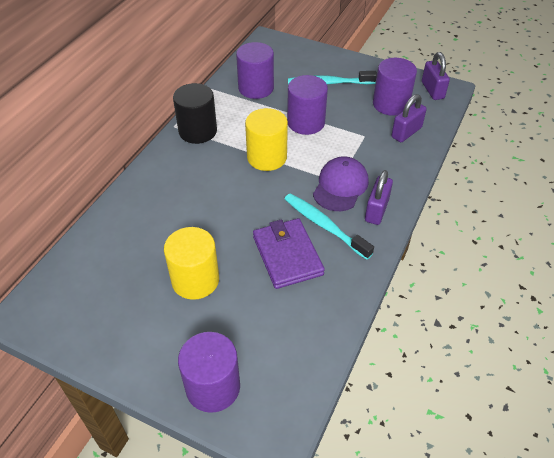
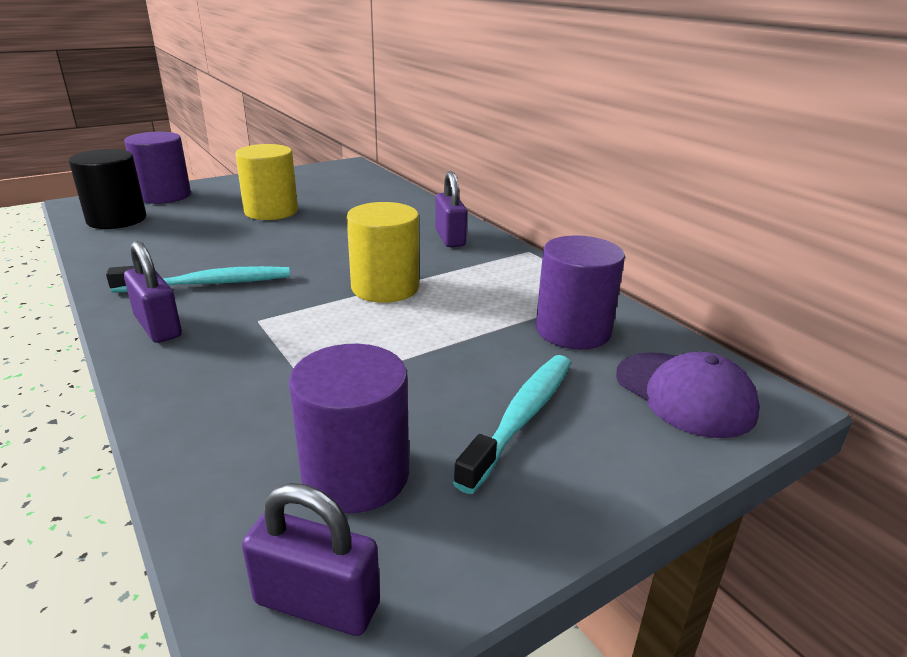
camera: 120 degrees right, 20 degrees down
black cylinder [173,83,217,144] -> black cylinder moved to [69,149,146,229]
purple wallet [253,218,325,289] -> none
purple cylinder [287,75,328,135] -> none
purple cap [313,156,369,211] -> purple cap moved to [616,352,760,438]
purple padlock [391,94,427,142] -> purple padlock moved to [435,171,467,247]

